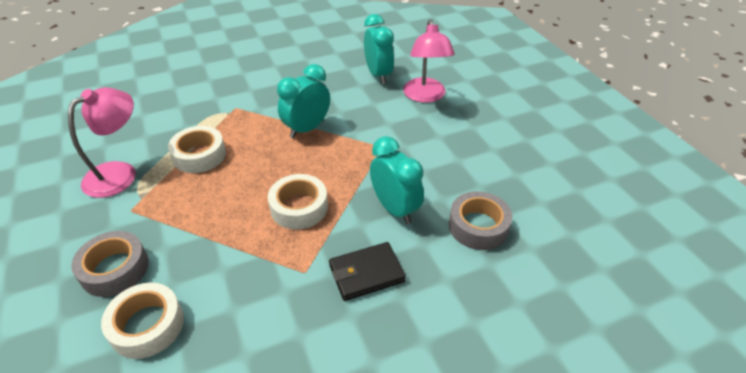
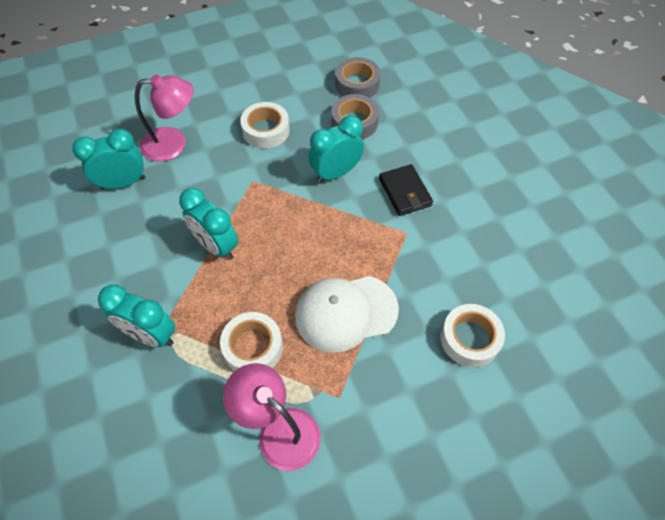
camera: 90 degrees left, 15 degrees up
grey tape [71,231,149,297] -> grey tape moved to [335,57,381,98]
white tape [268,174,328,230] -> white tape moved to [240,102,290,149]
none -> turquoise clock [98,284,175,347]
none -> white cap [295,276,399,353]

